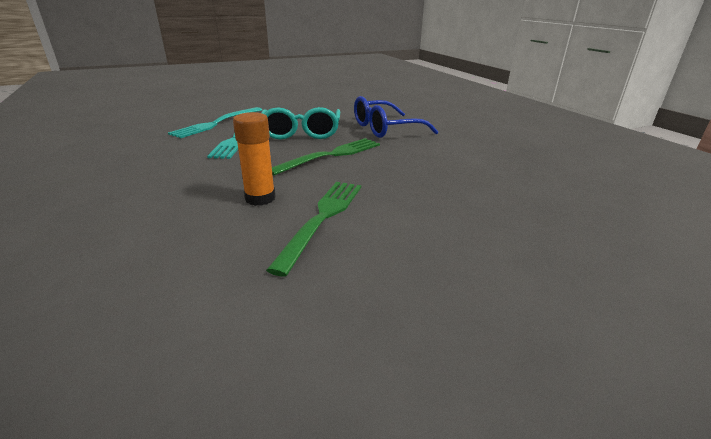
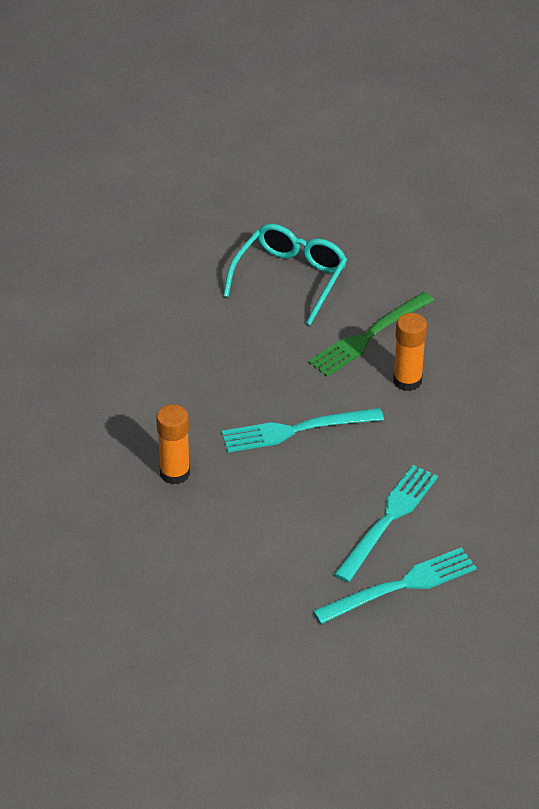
camera: 150 degrees left, 15 degrees up
turquoise glasses [261,107,340,140] -> turquoise glasses moved to [223,224,347,325]
green fork [272,138,380,176] -> turquoise fork [222,408,384,453]
blue glasses [354,96,438,138] -> orange glue stick [156,404,190,485]

